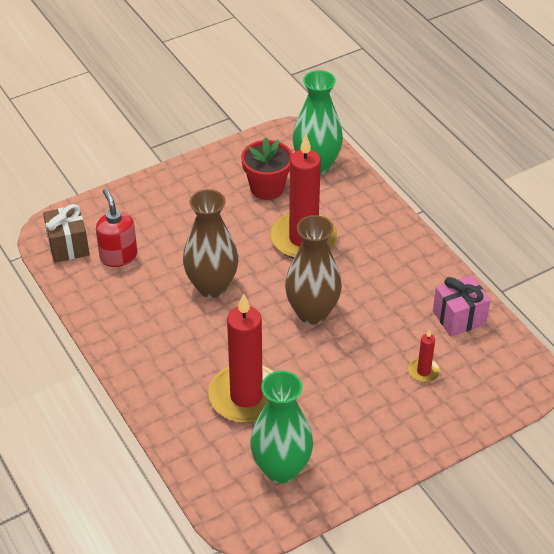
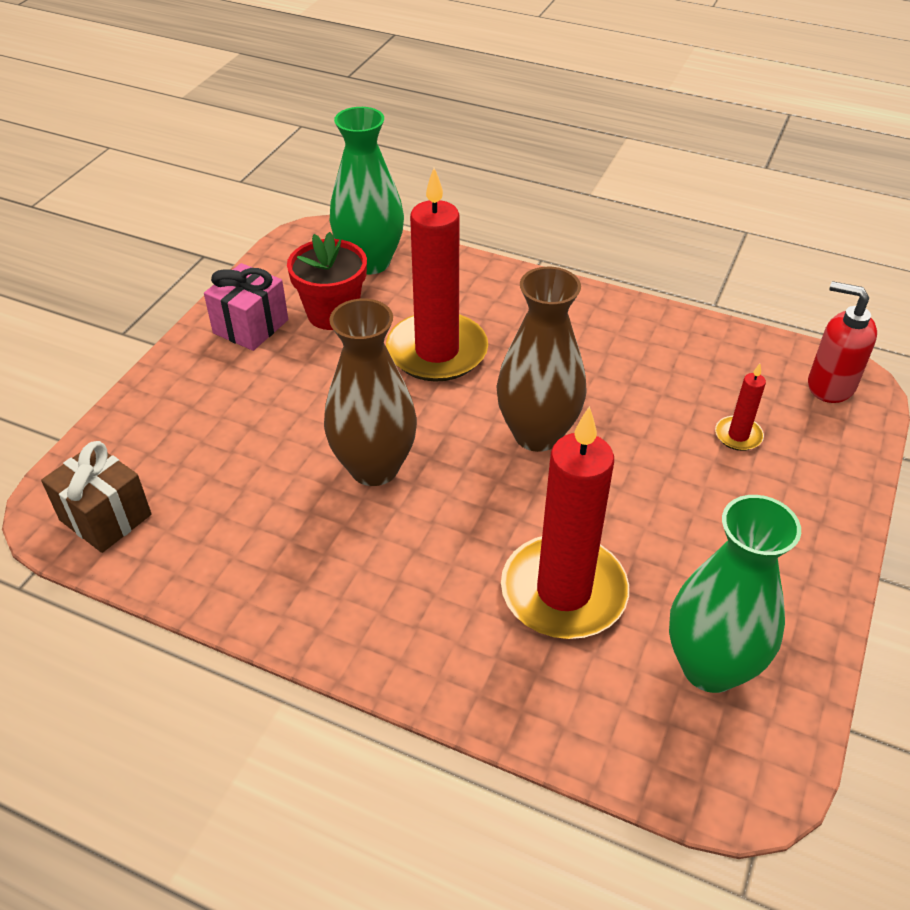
camera: 35 degrees left, 0 degrees up
red soap dispenser [96,189,137,267] -> red soap dispenser moved to [808,281,877,403]
pink gift [433,275,491,337] -> pink gift moved to [204,263,288,351]

